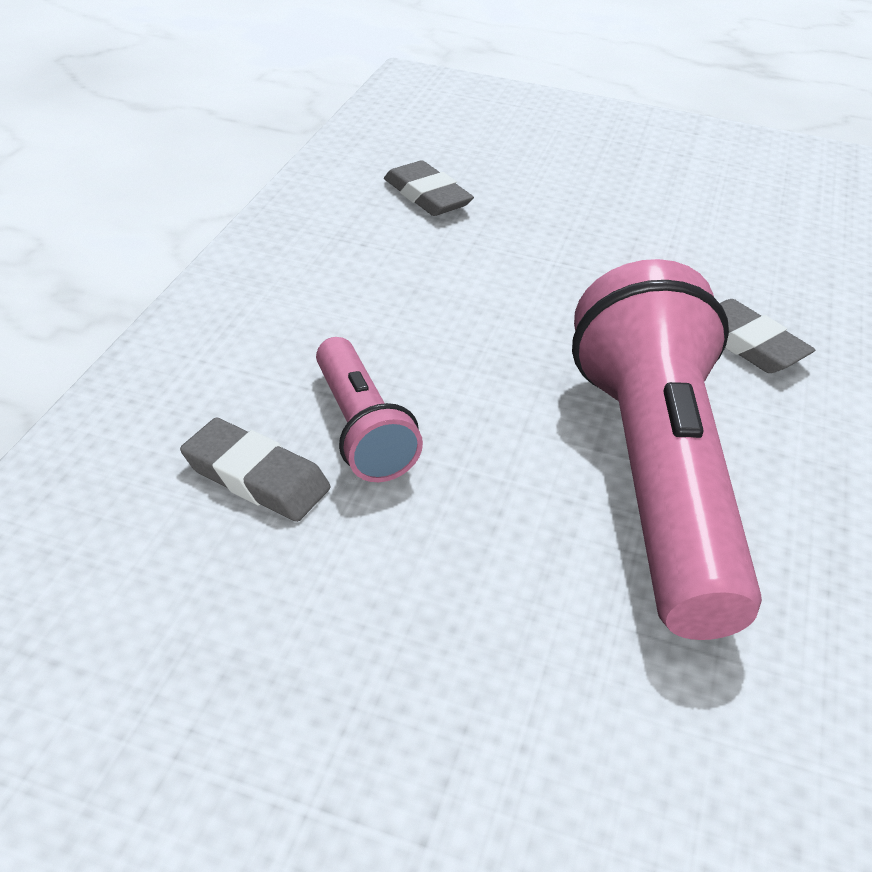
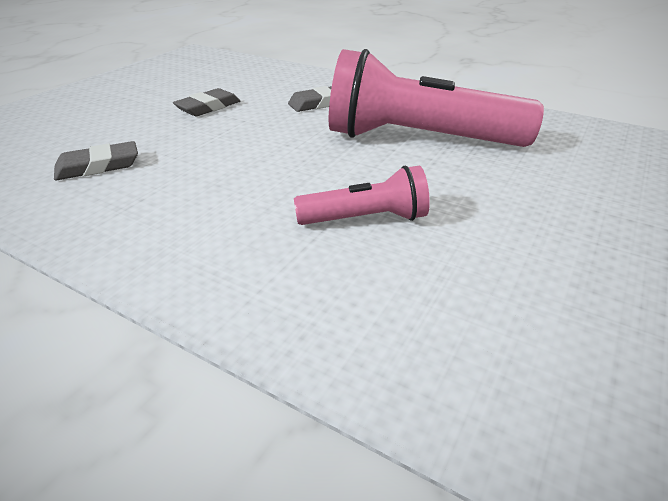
camera: 75 degrees left, 5 degrees down
grey eraser [180,418,331,522] -> grey eraser moved to [173,88,240,116]

